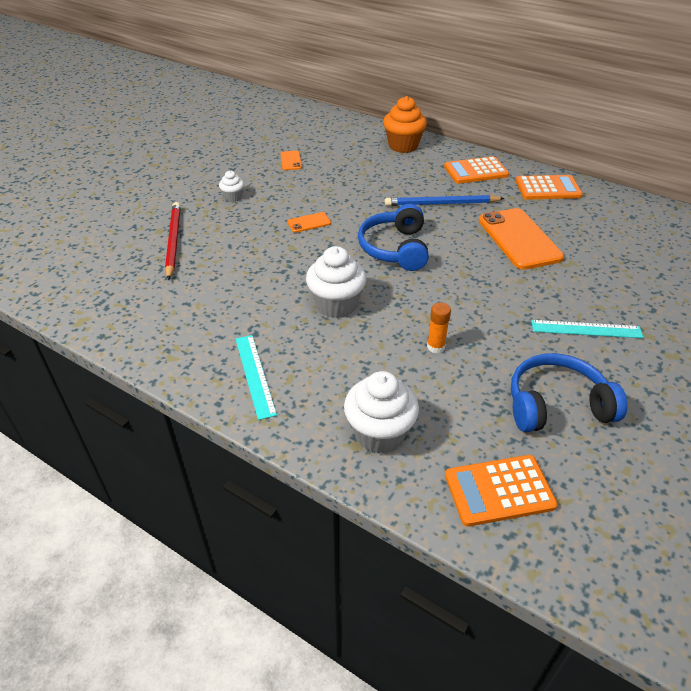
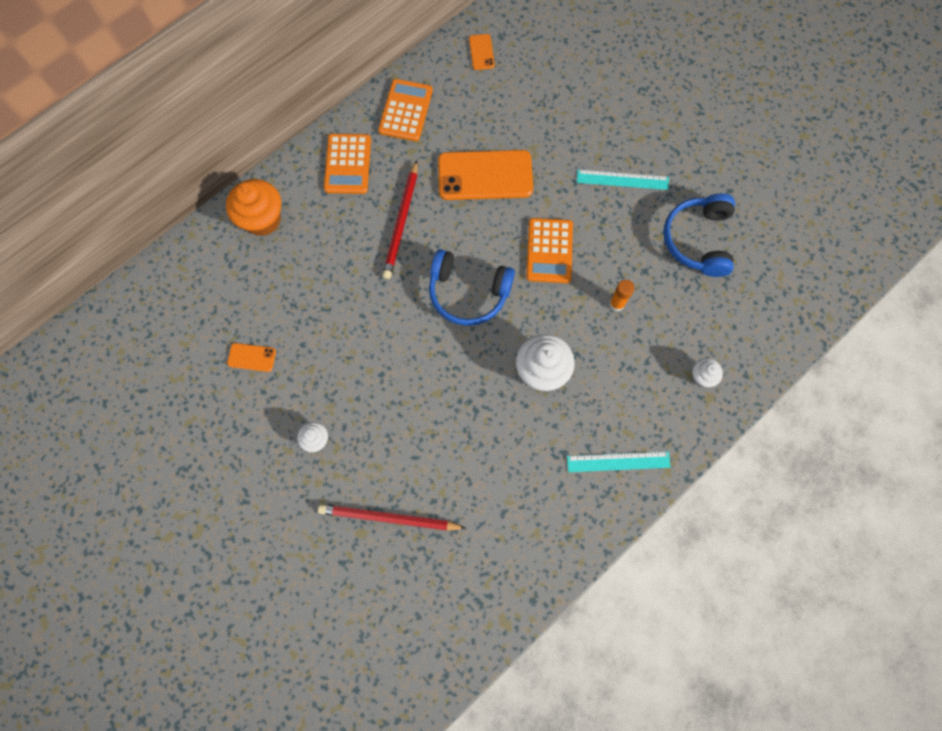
camera: 75 degrees left, 30 degrees up
orange phone [287,212,331,233] -> orange phone moved to [469,34,495,70]
white cupcake [344,371,419,454] -> white cupcake [692,358,723,387], size x0.52
blue pencil [385,195,505,206] -> red pencil [382,160,418,279]
orange calculator [445,455,558,527] -> orange calculator moved to [526,218,573,283]
turquoise ruler [531,320,644,338] -> turquoise ruler turned 75 degrees clockwise [577,170,669,190]

